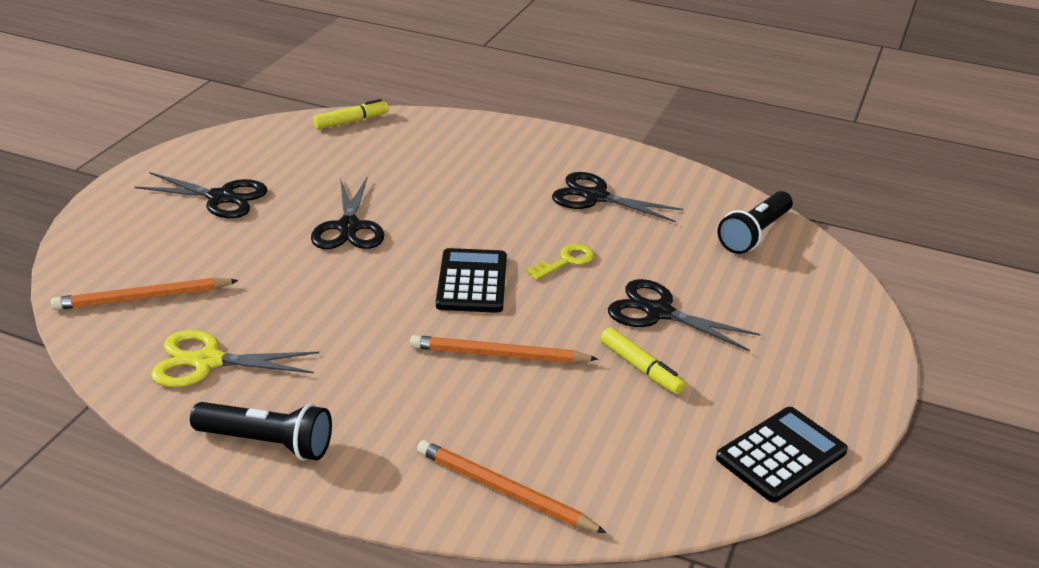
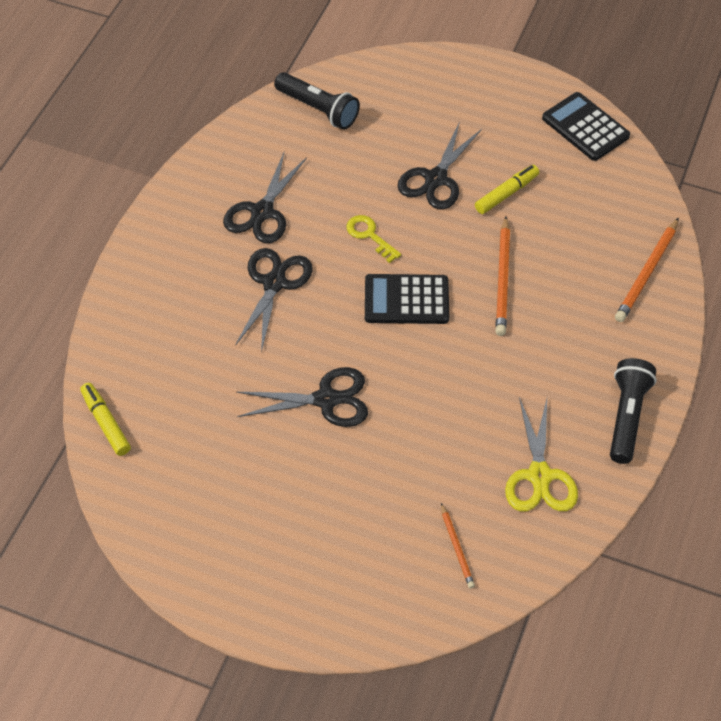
camera: 90 degrees left, 20 degrees up
orange pencil [51,278,239,310] -> orange pencil [441,503,475,589], size x0.58
black scissors [135,172,267,218] -> black scissors moved to [235,248,313,353]

